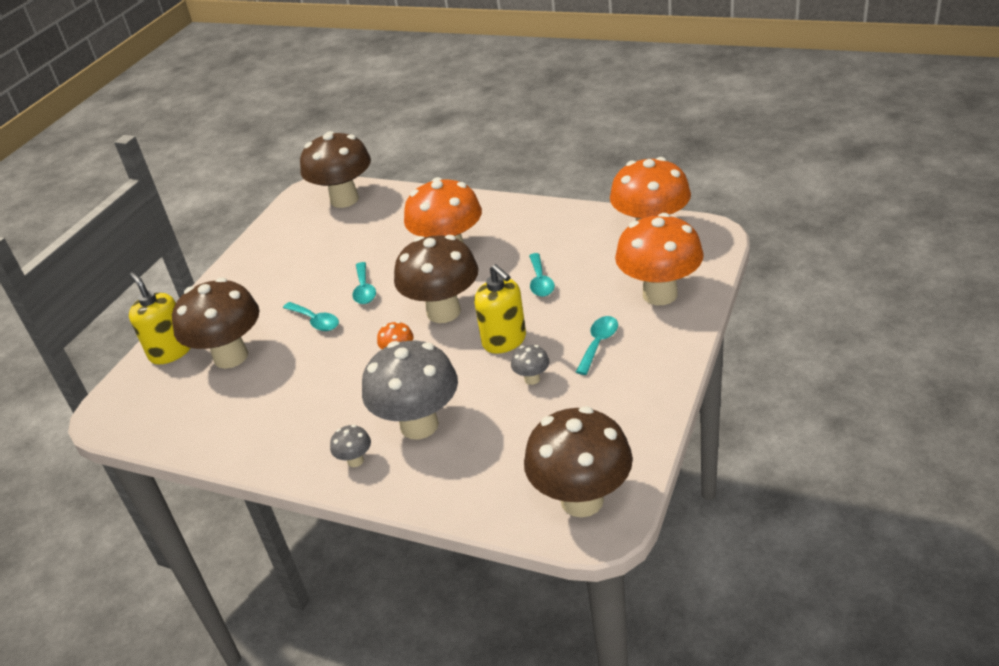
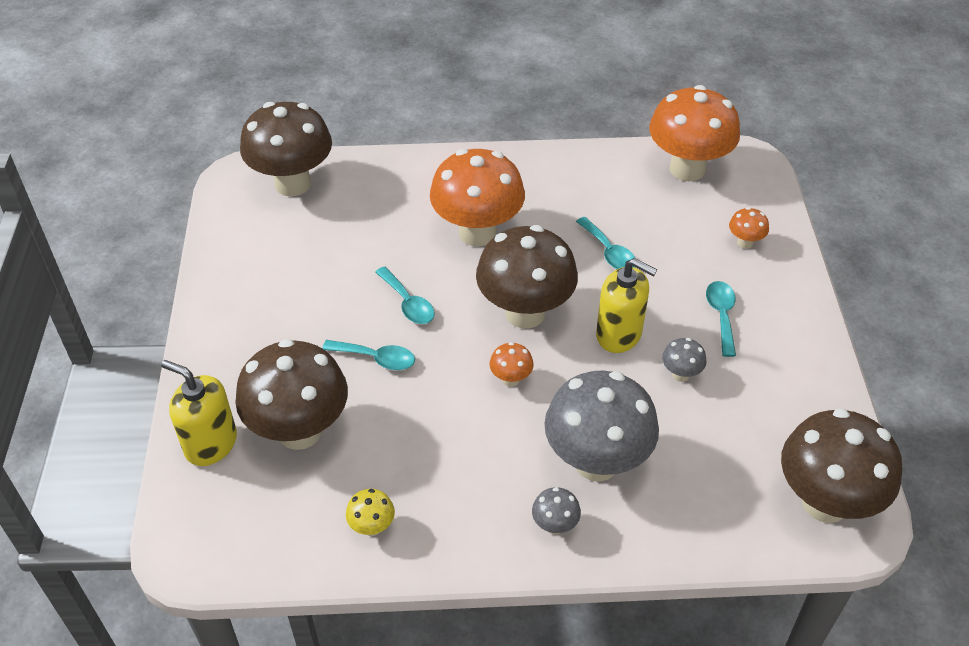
camera: 30 degrees left, 10 degrees up
orange mushroom [615,213,704,305] -> orange mushroom [729,207,769,249], size x0.42
none -> yellow mushroom [346,489,395,536]

